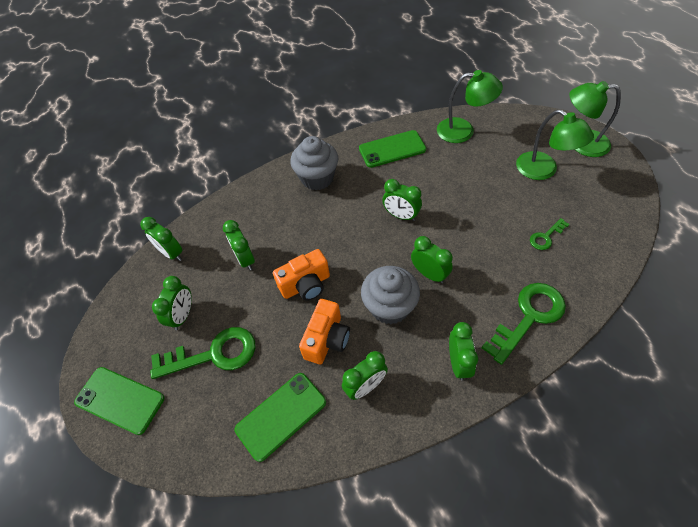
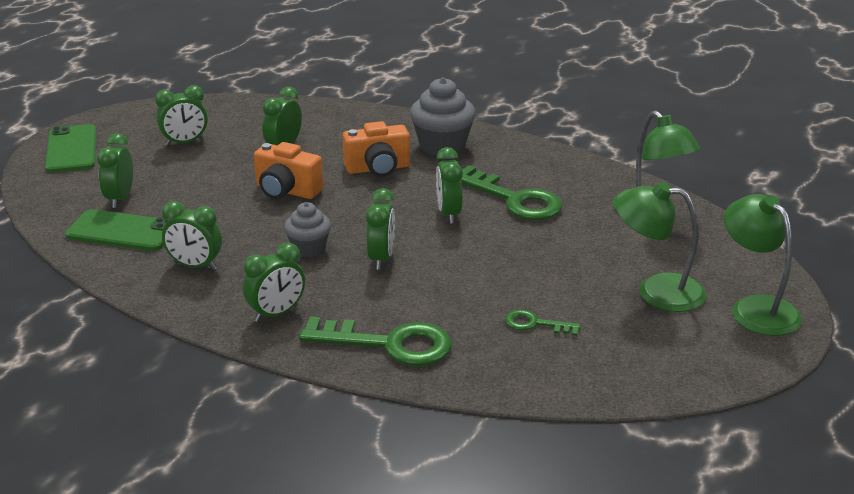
camera: 50 degrees right, 25 degrees down
green clock [140,217,182,261] -> green clock moved to [97,133,133,208]
green key [150,327,255,379] -> green key moved to [462,165,563,220]
orange camera [299,299,350,364] -> orange camera moved to [342,121,410,177]
green phone [359,130,426,168] -> none
grey cupcake [361,266,420,325] -> grey cupcake [284,202,331,257], size x0.62
green lamp [516,110,594,180] -> green lamp turned 90 degrees clockwise [616,182,706,312]

